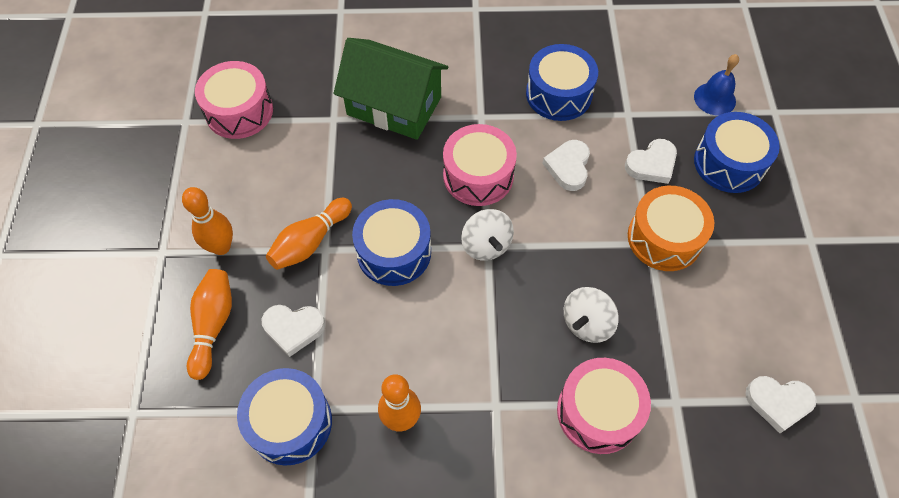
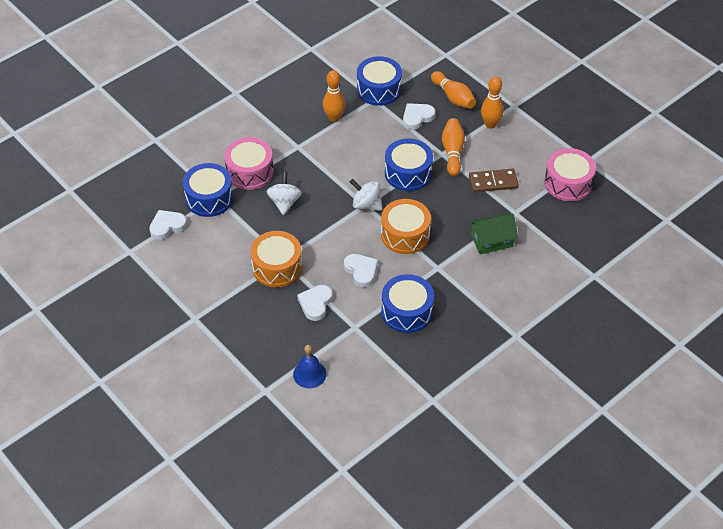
camera: 140 degrees right, 10 degrees down
green house [334,38,448,140] -> green house [469,213,518,255], size x0.62
pink drum [443,124,517,206] -> orange drum [381,199,431,254]
blue drum [694,112,780,193] -> blue drum moved to [183,163,234,217]
none -> brown domino [469,169,519,193]

